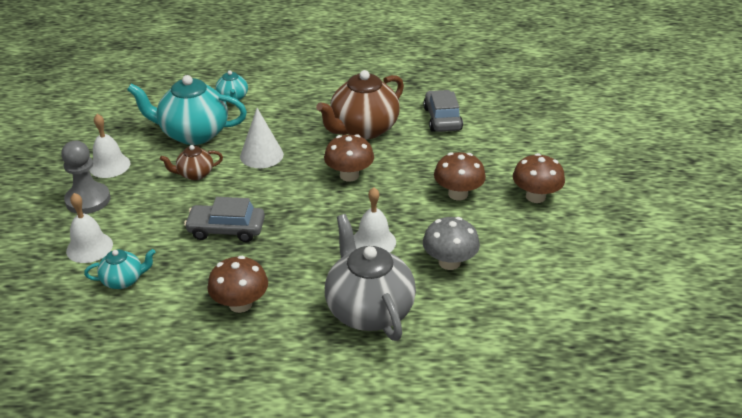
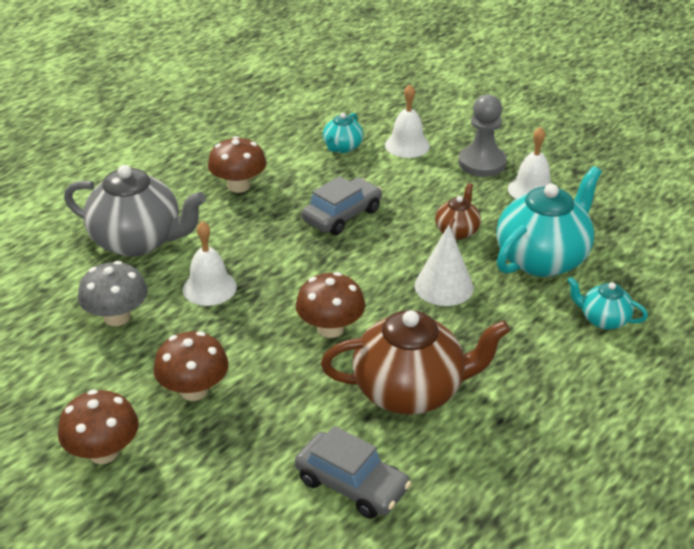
camera: 130 degrees right, 0 degrees up
brown teapot [316,70,404,139] -> brown teapot turned 90 degrees clockwise [321,310,510,414]

